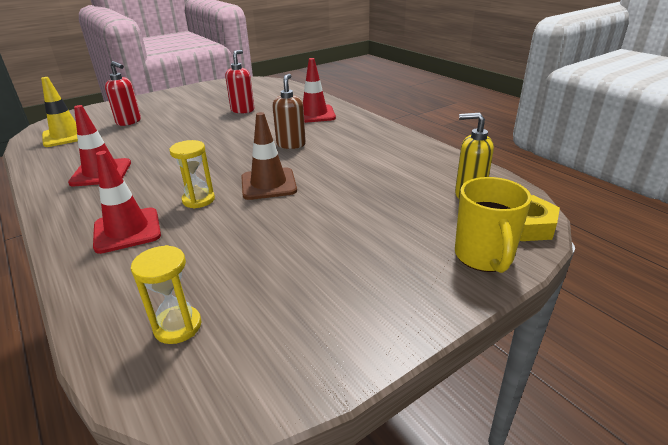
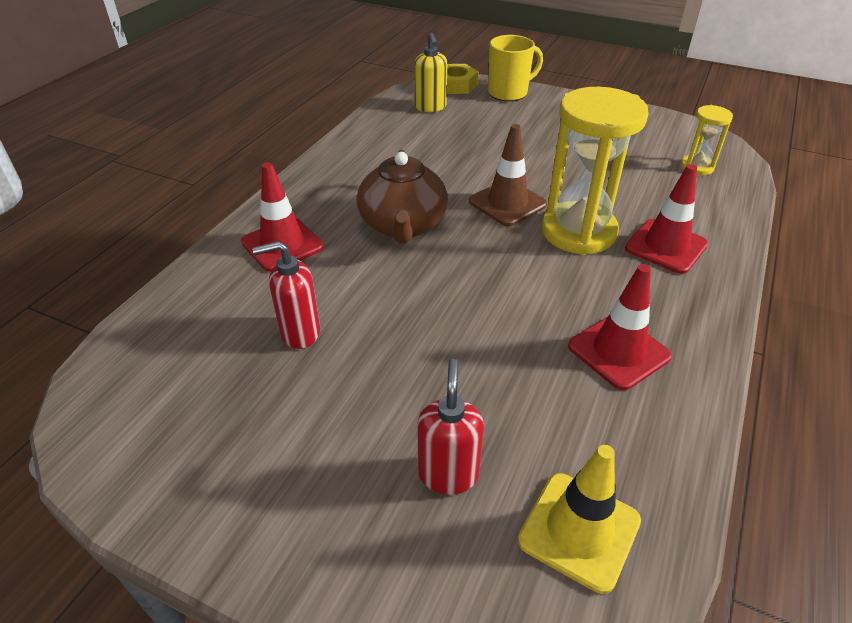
camera: 120 degrees left, 10 degrees up
yellow hourglass [169,140,215,209] -> yellow hourglass [542,87,649,255], size x2.03
brown soap dispenser [272,74,306,149] -> brown teapot [357,149,448,244]

